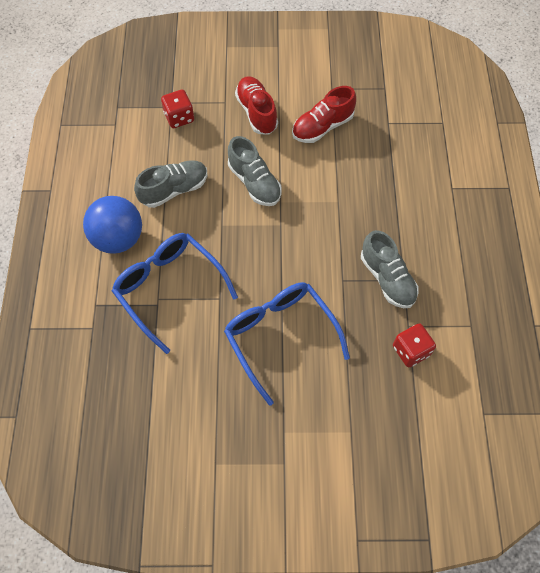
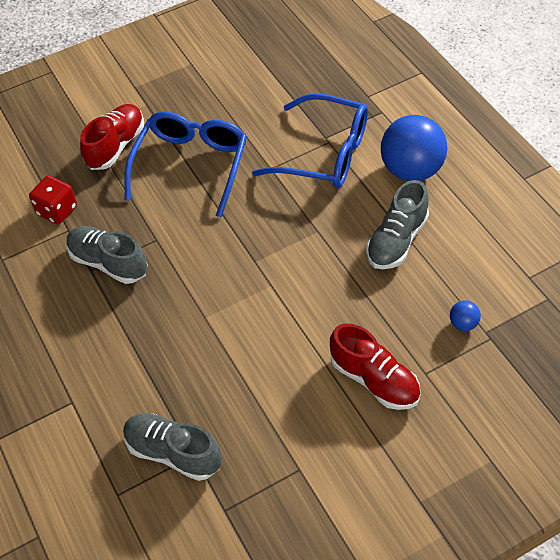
camera: 155 degrees right, 10 degrees down
red dice [161,89,194,128] -> blue ball [450,300,481,331]
blue glasses [224,282,350,406] -> blue glasses turned 105 degrees counterclockwise [124,111,247,217]
grey shoe [228,136,282,206] -> grey shoe moved to [123,413,222,481]
red shoe [292,86,356,143] -> red shoe moved to [80,104,144,170]

